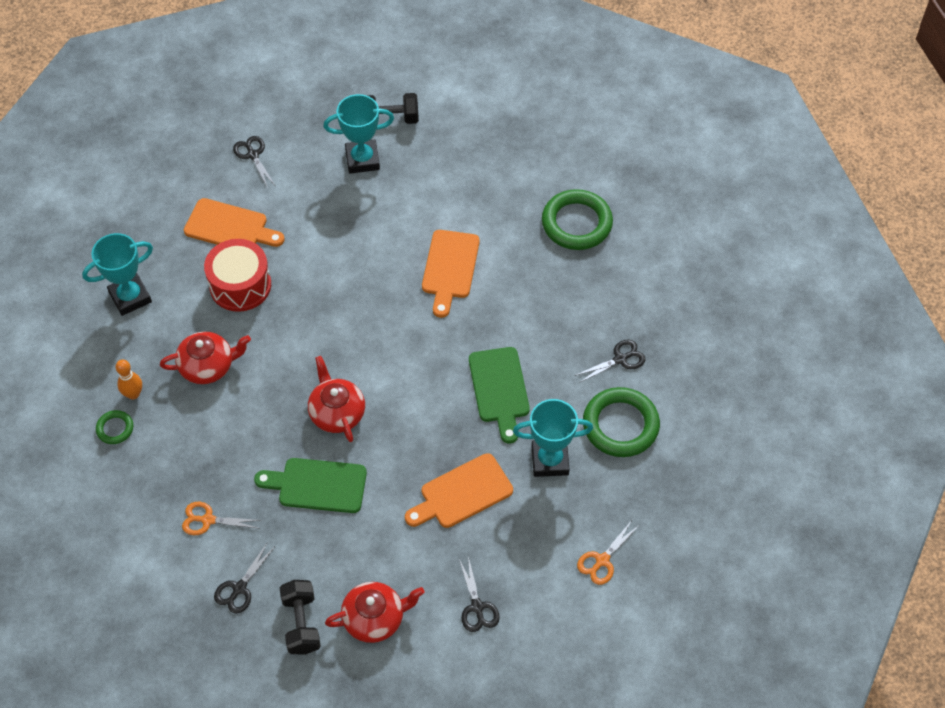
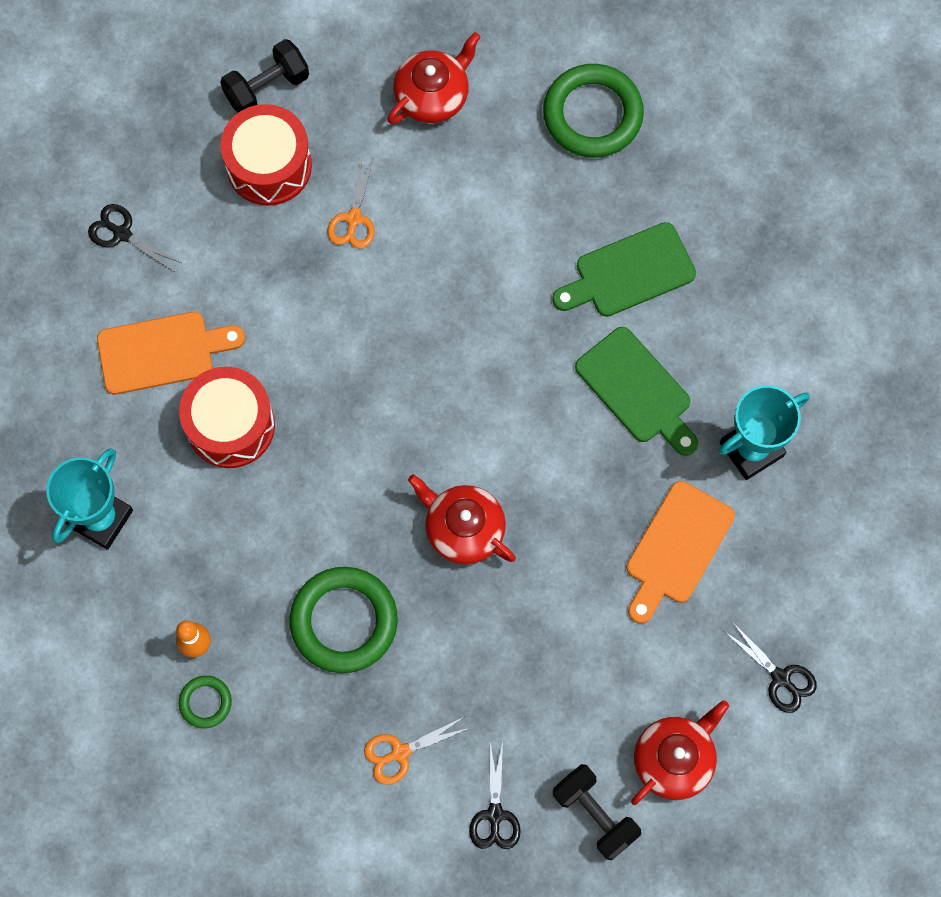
camera: 30 degrees left, 15 degrees up
red teapot [160,331,251,384] -> red teapot moved to [387,32,481,124]
green cutting board [254,458,367,513] -> green cutting board moved to [552,222,696,317]
turquoise trophy [323,94,394,174] -> red drum [220,104,312,206]
orange cutting board [422,230,480,318] -> none
black scissors [574,340,646,383] -> none
orange scissors [577,520,638,585] -> orange scissors moved to [327,156,374,249]
green ring [583,387,660,457] -> green ring moved to [290,567,398,673]

